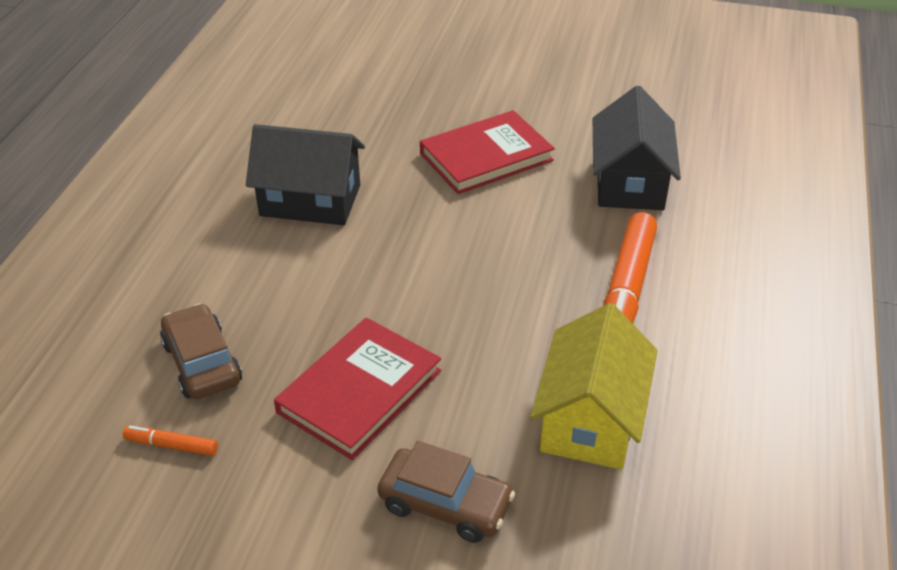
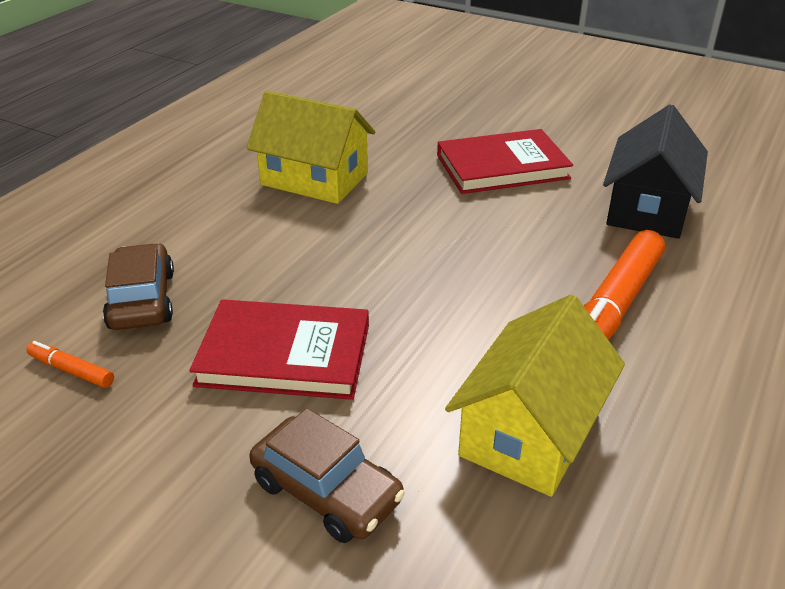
camera: 15 degrees right, 5 degrees down
black house [246,124,365,225] -> yellow house [246,91,375,204]
red book [274,317,441,460] -> red book turned 45 degrees clockwise [189,299,369,400]

